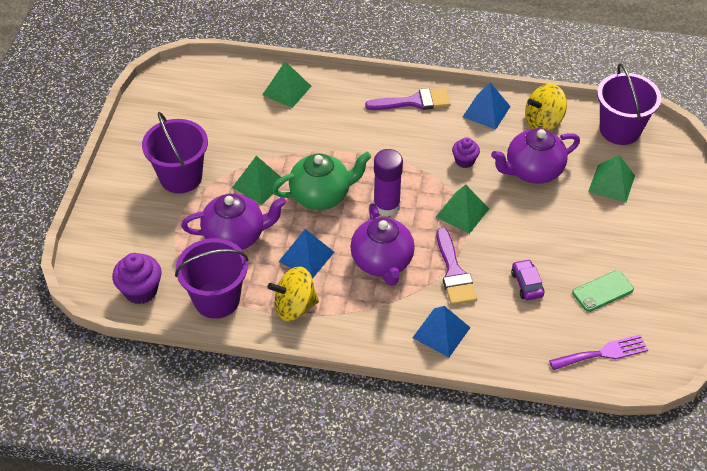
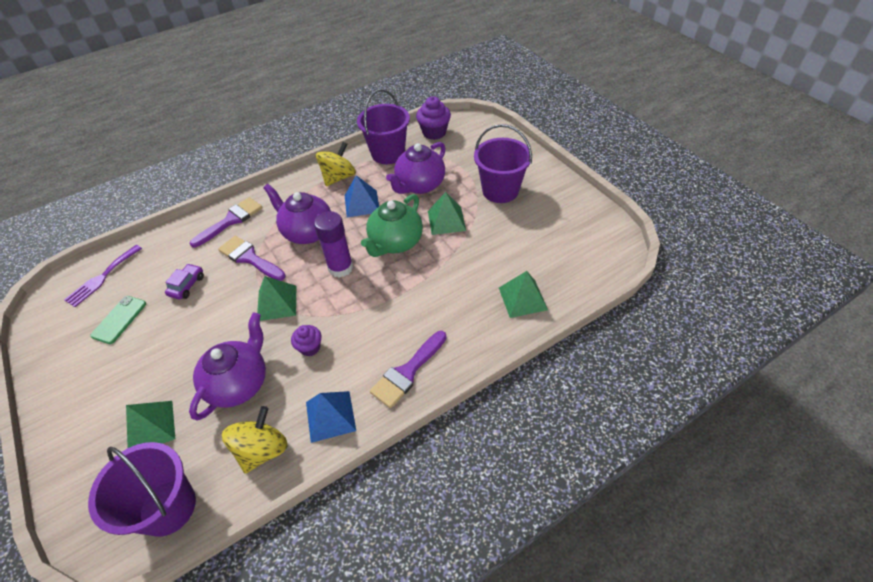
camera: 140 degrees right, 0 degrees up
blue pyramid [412,306,470,357] -> purple brush [190,197,263,248]
purple car [511,259,544,300] -> purple car turned 105 degrees counterclockwise [165,264,204,300]

